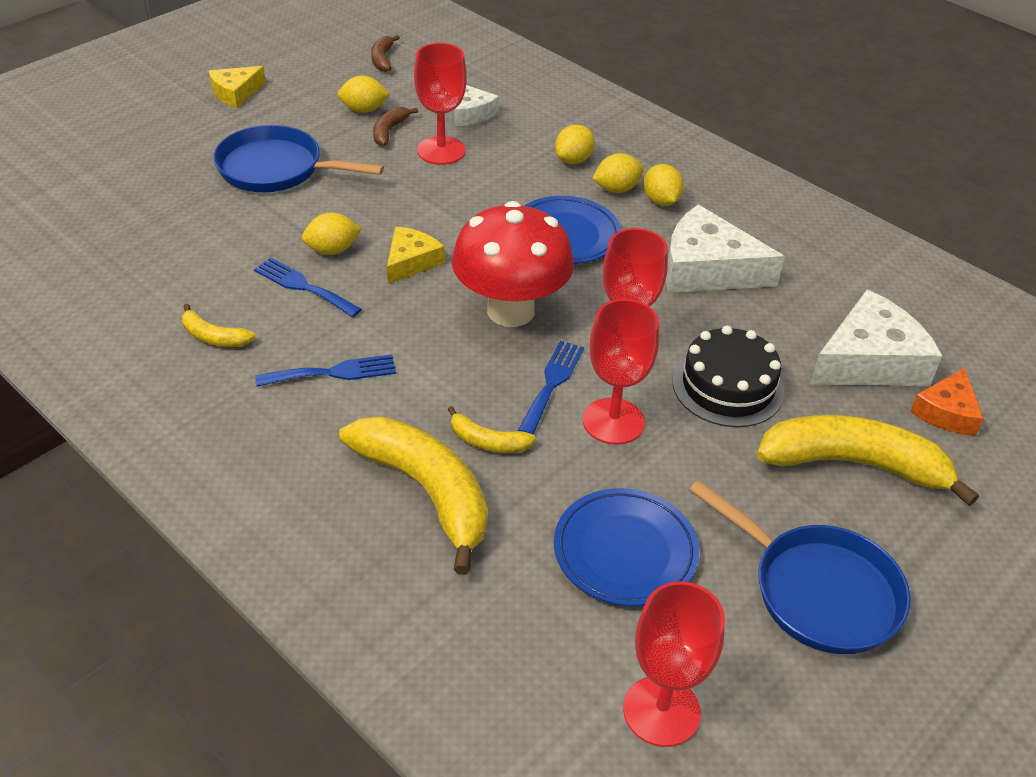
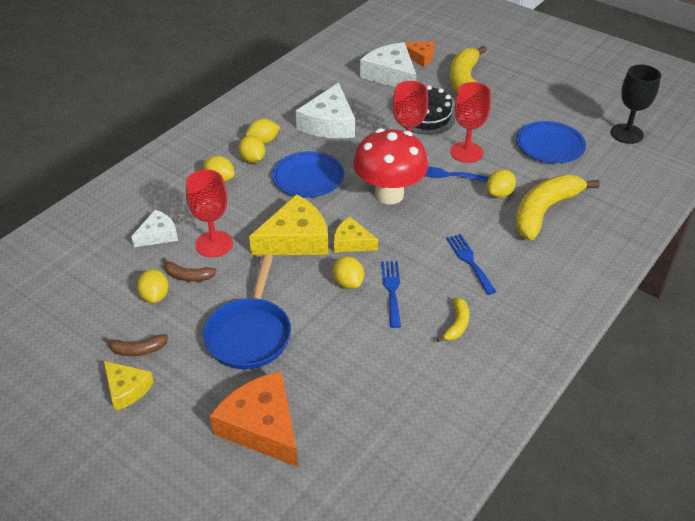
camera: 95 degrees left, 0 degrees up
blue fork [254,257,362,317] -> blue fork turned 150 degrees clockwise [381,261,401,328]
brown banana [371,35,400,72] -> brown banana moved to [103,334,168,356]
yellow banana [447,406,536,453] -> yellow lemon [487,170,516,198]
red goblet [623,581,725,747] -> black goblet [611,65,661,144]
blue pan [689,480,911,654] -> none
none -> orange cheese [210,371,298,467]
none -> yellow cheese [249,194,328,255]

